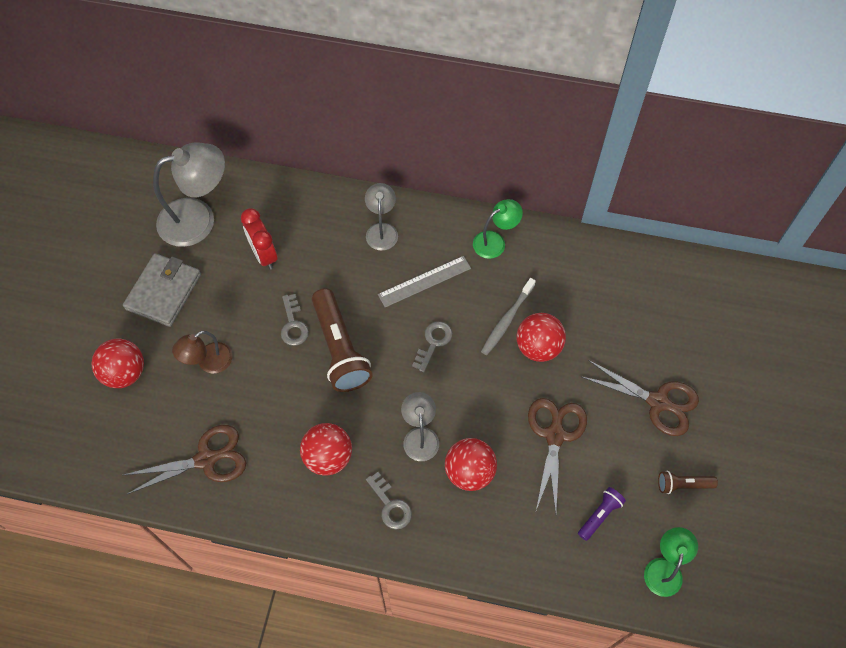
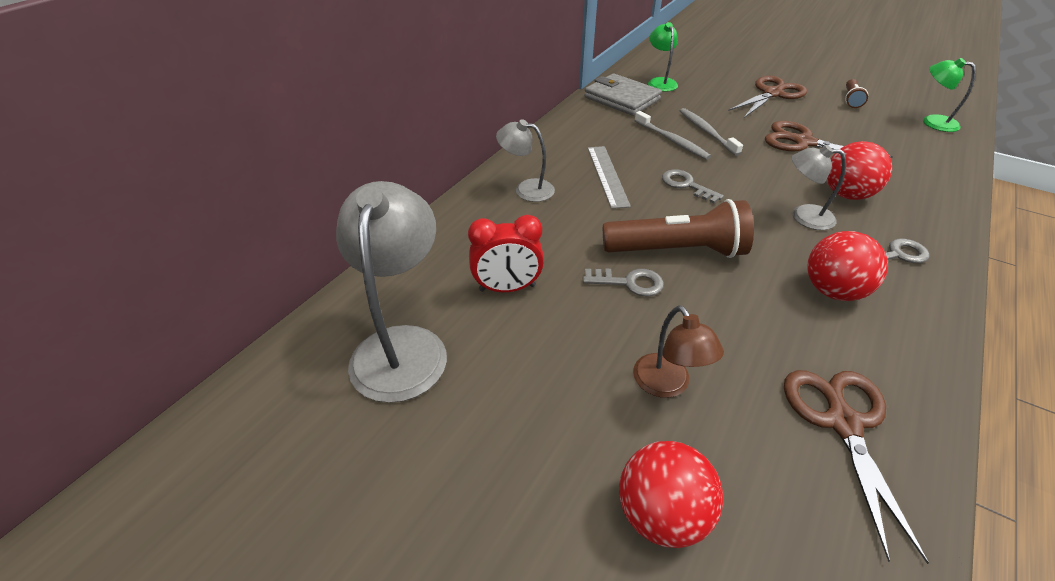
camera: 70 degrees left, 20 degrees down
grey wallet [123,253,201,327] -> grey wallet moved to [584,73,662,116]
green lamp [473,199,523,259] -> green lamp moved to [648,22,678,91]
red ball [516,313,566,362] -> grey toothbrush [680,108,743,156]
purple flashlight [578,487,626,541] -> none

